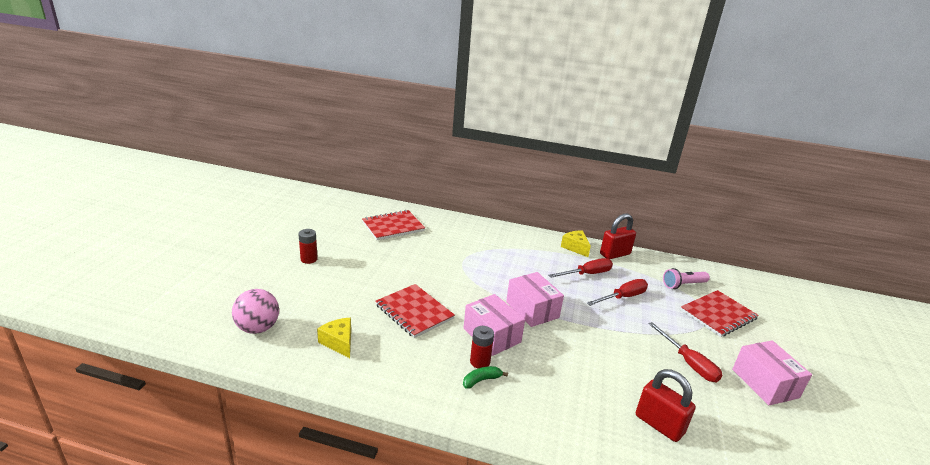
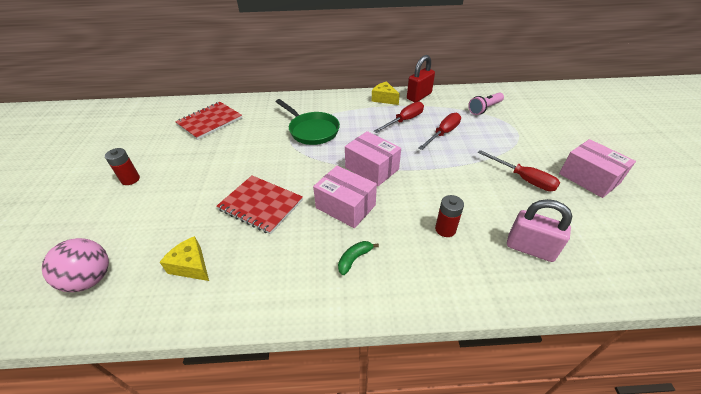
camera: 15 degrees left, 15 degrees up
red battery [470,326,494,368] -> red battery moved to [435,195,464,237]
red padlock [636,369,696,442] -> pink padlock [507,199,572,262]
red notebook [680,290,759,337] -> none
none -> green pan [276,99,340,145]

